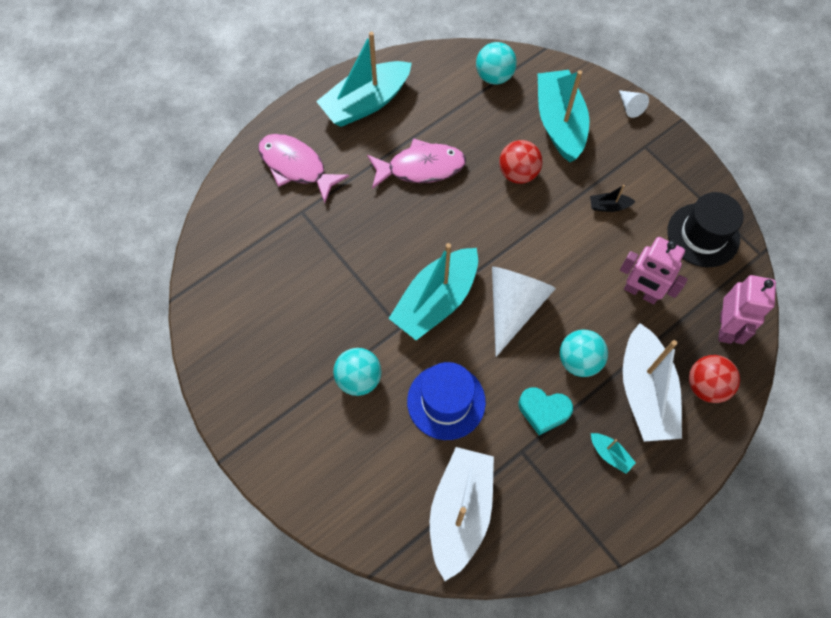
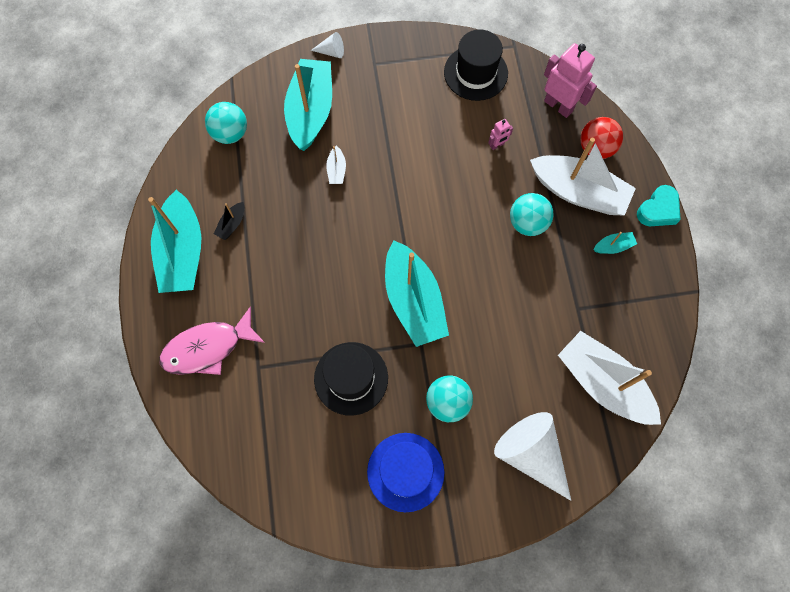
camera: 60 degrees left, 5 degrees up
pink fish [367,138,466,189] -> none
blue hat [407,362,486,440] -> blue hat moved to [367,433,444,512]
white cone [492,267,556,357] -> white cone moved to [494,412,571,501]
red ball [499,140,542,184] -> white boat [326,146,346,184]
turquoise heart [519,387,573,435] -> turquoise heart moved to [637,185,681,226]
turquoise boat [538,70,589,162] -> turquoise boat turned 75 degrees clockwise [284,59,332,151]
black boat [590,185,636,212] -> black boat moved to [214,202,244,240]
pink robot [620,237,688,304] -> pink robot [488,119,513,150], size x0.48
none -> black hat [314,342,388,416]

